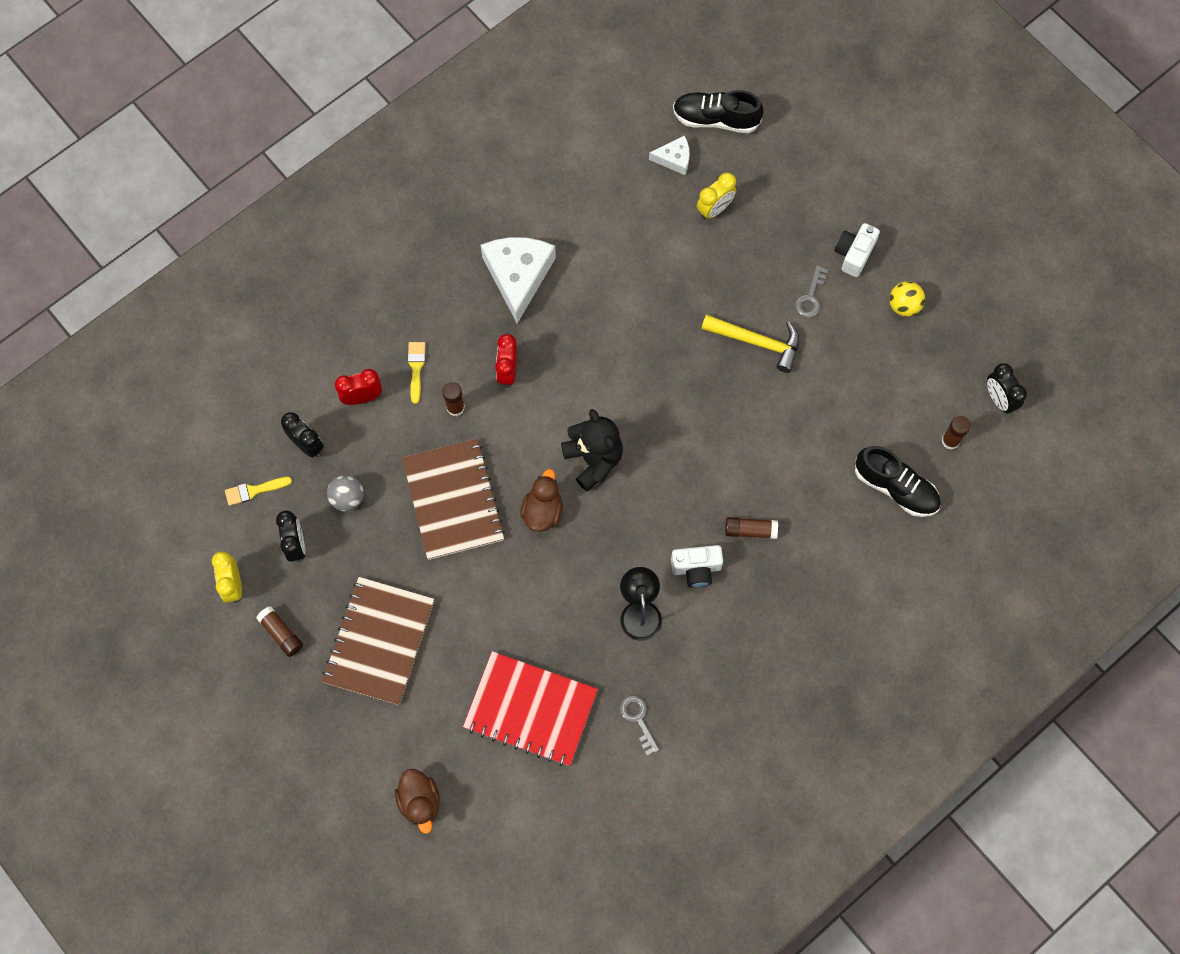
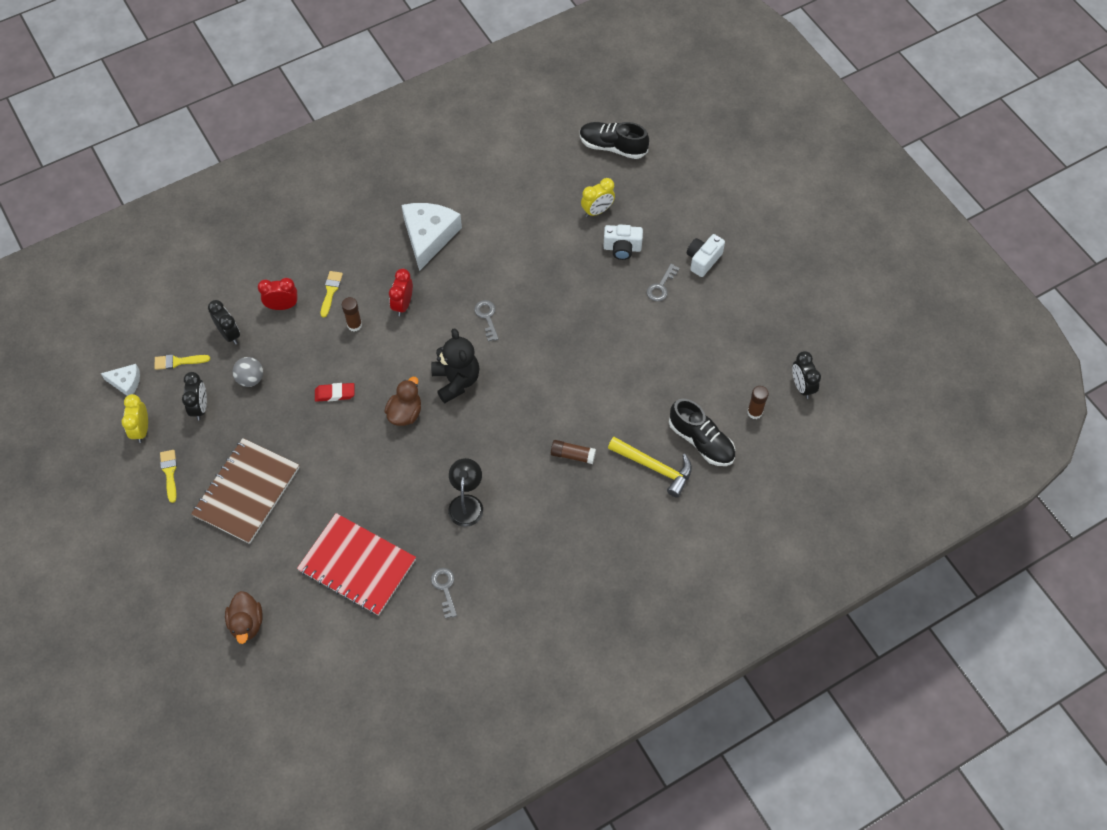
camera: 10 degrees right, 10 degrees down
brown glue stick [256,606,303,657] -> yellow brush [160,450,177,503]
brown notebook [402,439,505,560] -> red eraser [315,383,354,402]
white cheese [649,135,690,175] -> white cheese moved to [101,364,140,396]
white camera [671,545,723,588] -> white camera moved to [603,224,643,260]
yellow hammer [701,315,800,373] -> yellow hammer moved to [608,437,692,498]
yellow ball [890,281,925,317] -> none
none -> grey key [474,300,499,342]

